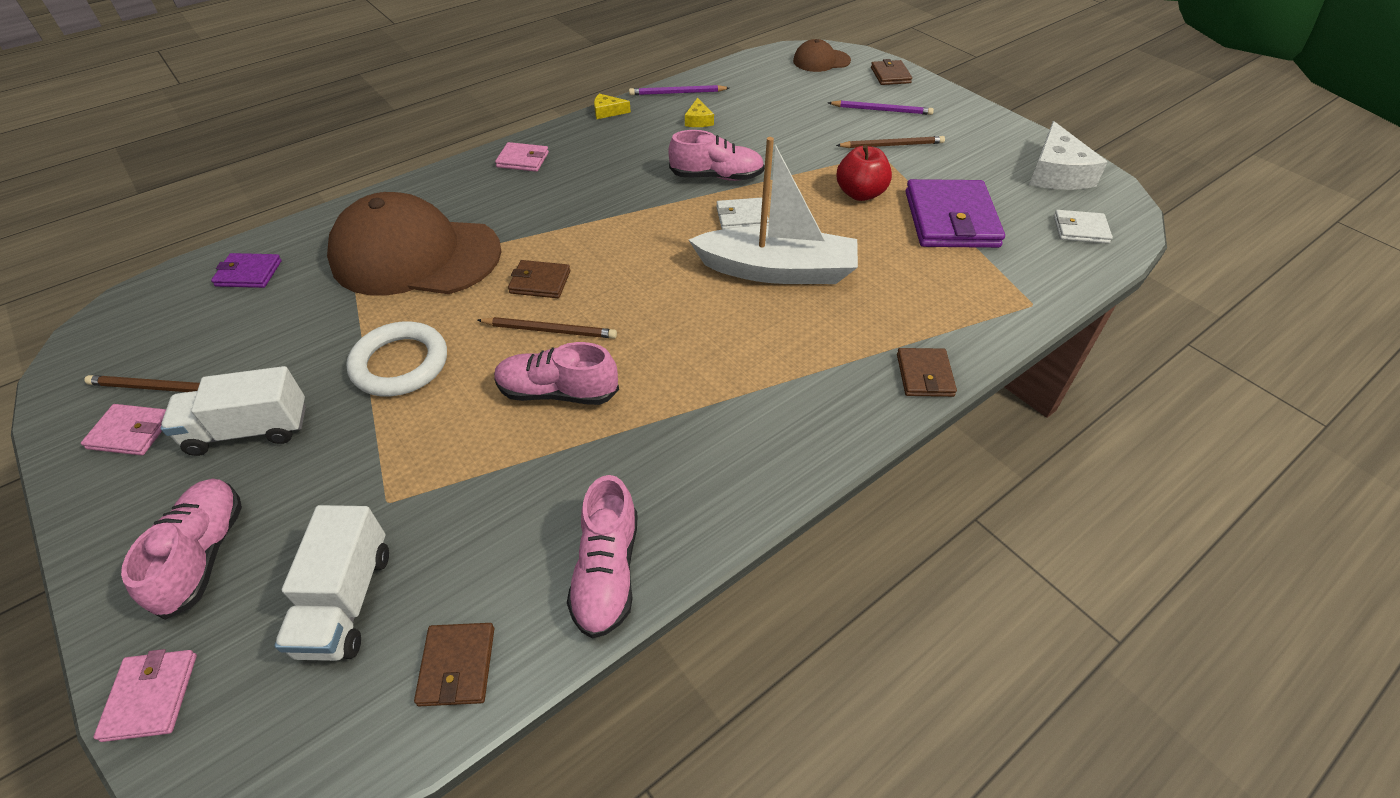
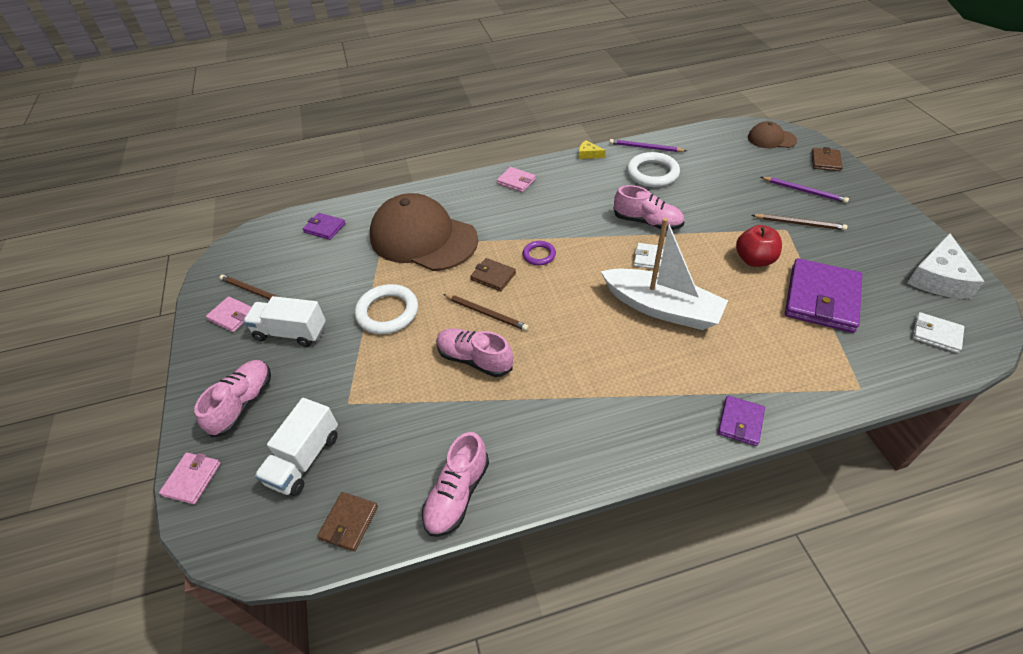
camera: 25 degrees right, 0 degrees up
yellow cheese [685,98,714,127] -> white ring [627,152,680,187]
brown wallet [897,348,957,397] -> purple wallet [718,396,765,446]
none -> purple ring [522,241,556,265]

